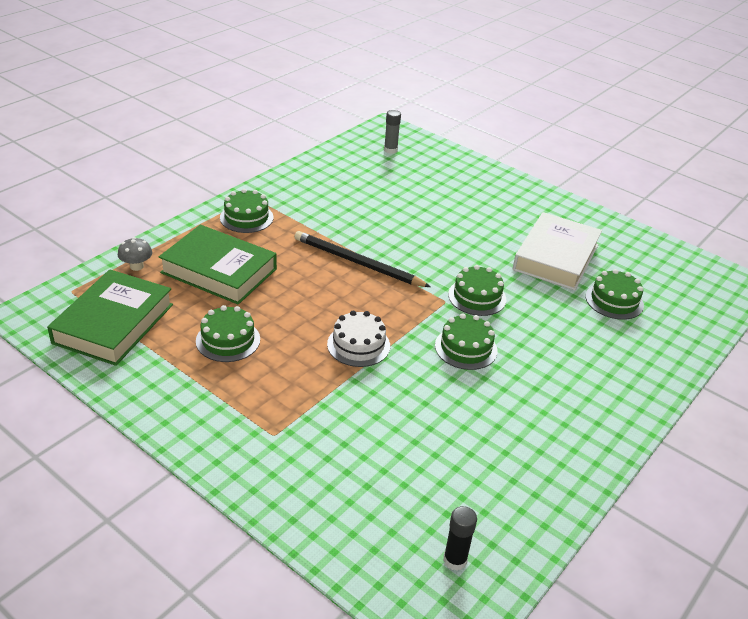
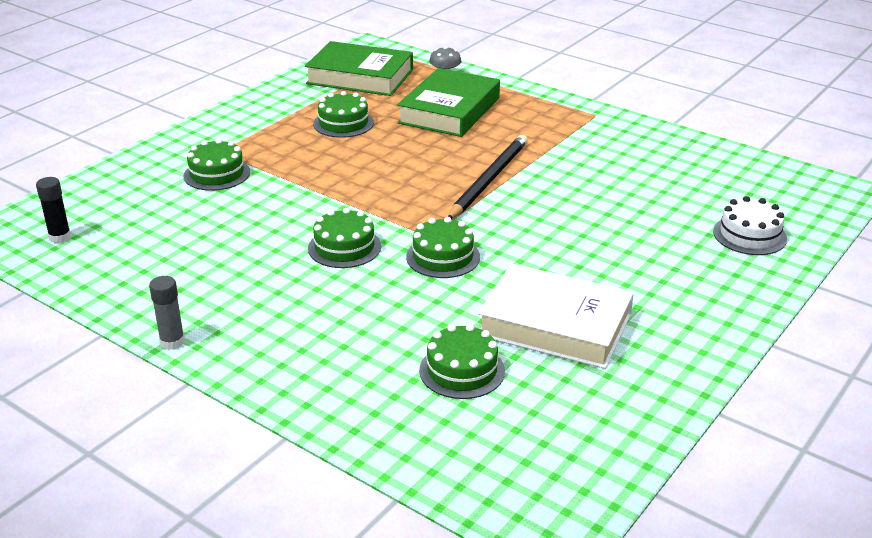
camera: 90 degrees right, 5 degrees down
green cake [220,189,273,233] -> green cake moved to [184,139,250,191]
white cake [327,311,390,367] -> white cake moved to [713,196,787,255]
grey glue stick [384,110,401,154] -> grey glue stick moved to [149,276,185,350]

